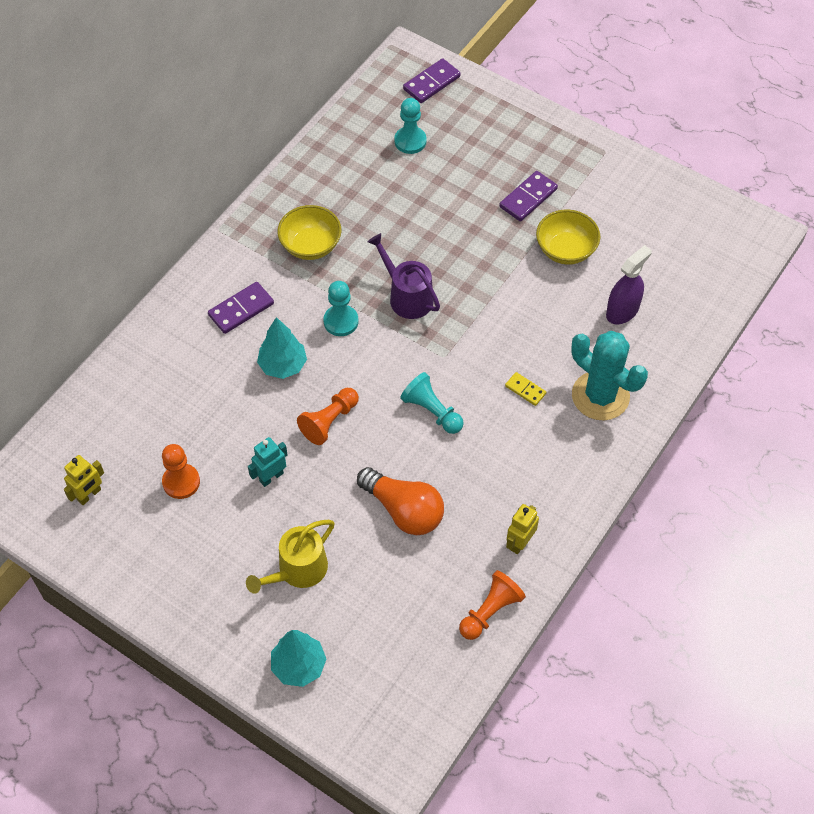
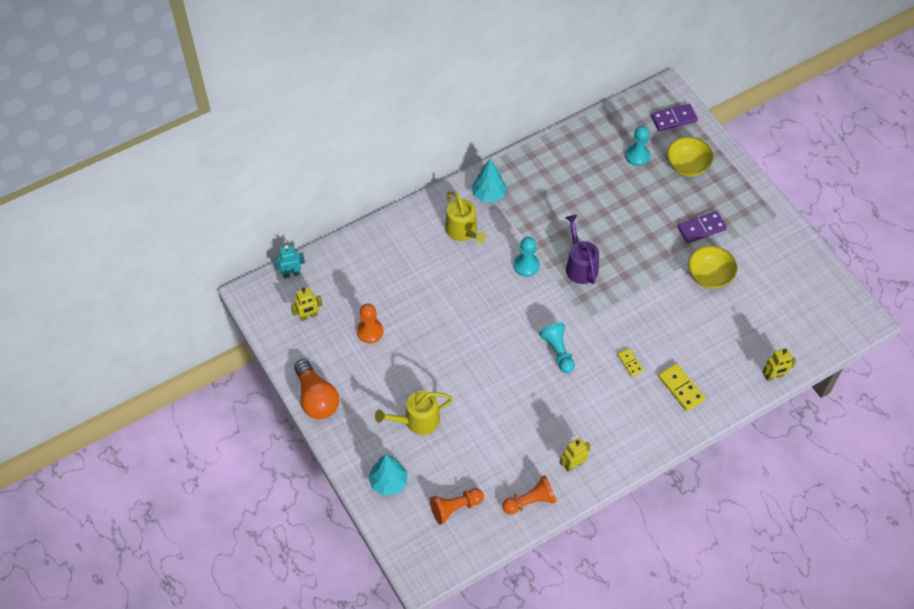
camera: 25 degrees right, 0 degrees up
purple domino [208,282,274,334] -> yellow watering can [445,191,487,244]
turquoise robot [248,437,288,487] -> turquoise robot moved to [273,245,305,278]
turquoise tree [257,317,307,379] -> turquoise tree moved to [472,159,507,202]
yellow bowl [278,205,341,260] -> yellow bowl moved to [667,137,714,177]
orange pawn [297,388,359,445] -> orange pawn moved to [430,488,484,525]
orange light bulb [357,467,444,535] -> orange light bulb moved to [294,359,339,419]
turquoise cactus [571,331,648,420] -> yellow domino [658,363,705,411]
purple spray bottle [606,245,652,324] -> none
none -> yellow robot [763,348,796,381]

